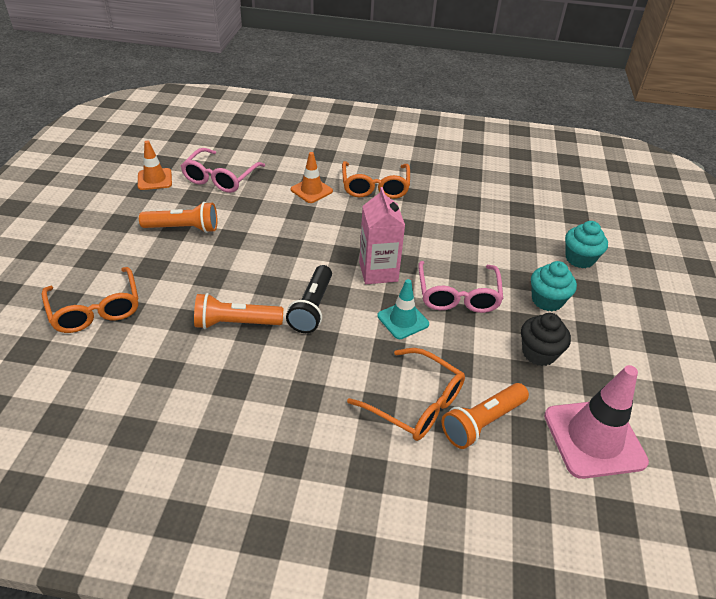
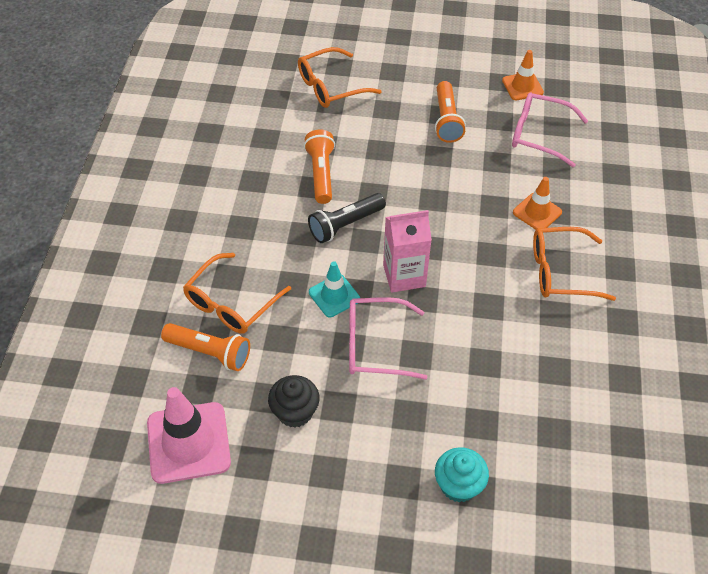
camera: 90 degrees right, 10 degrees up
black flashlight [286,265,332,333] -> black flashlight turned 45 degrees counterclockwise [308,193,386,243]
orange flashlight [442,383,529,449] -> orange flashlight turned 150 degrees clockwise [161,323,250,371]
turquoise cupcake [531,261,577,311] -> none

